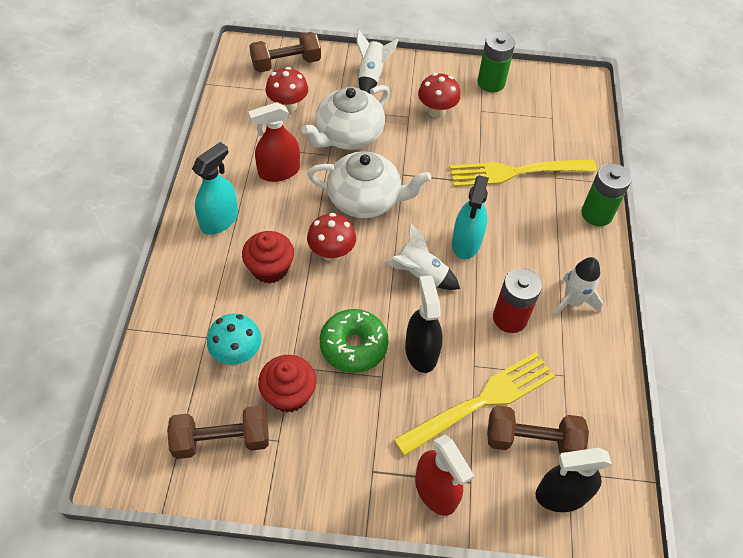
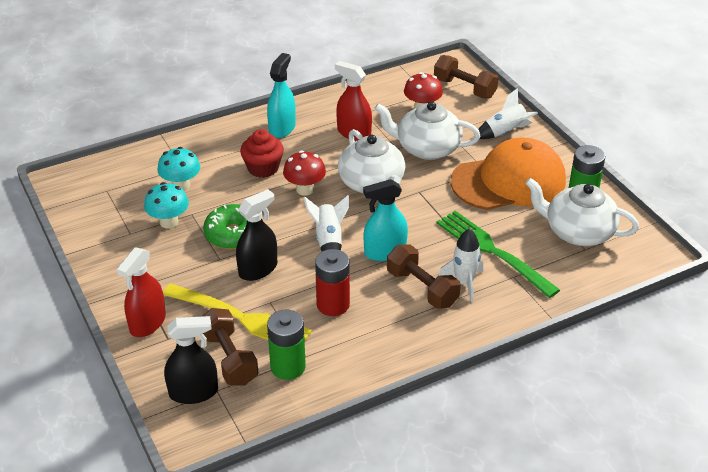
camera: 60 degrees right, 15 degrees down
brown dumbbell [167,406,269,459] -> brown dumbbell moved to [387,244,461,309]
turquoise spray bottle [192,142,238,235] -> turquoise spray bottle turned 75 degrees counterclockwise [267,53,296,138]
red cupcake [258,355,316,412] -> turquoise mushroom [144,182,189,229]
red mushroom [418,73,461,118] -> orange cap [451,137,566,210]
yellow fork [449,160,597,187] -> green fork [436,211,560,298]
black spray bottle [535,448,612,512] -> black spray bottle turned 120 degrees clockwise [164,316,218,404]
white rocket [552,257,603,318] -> white rocket moved to [439,228,483,302]
green battery [581,163,632,226] -> green battery moved to [267,310,306,380]
none -> white teapot [525,178,639,246]

